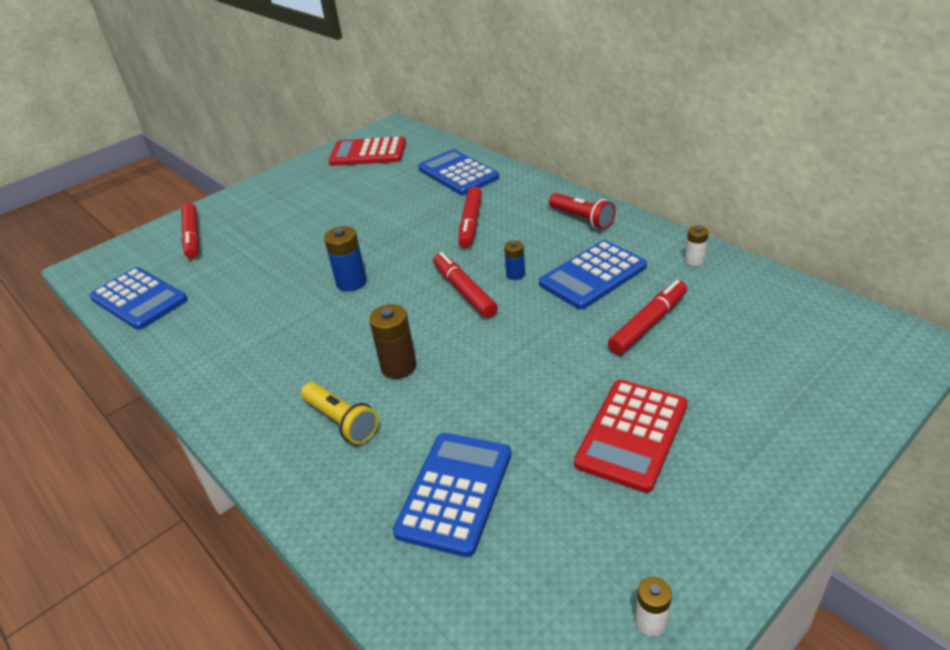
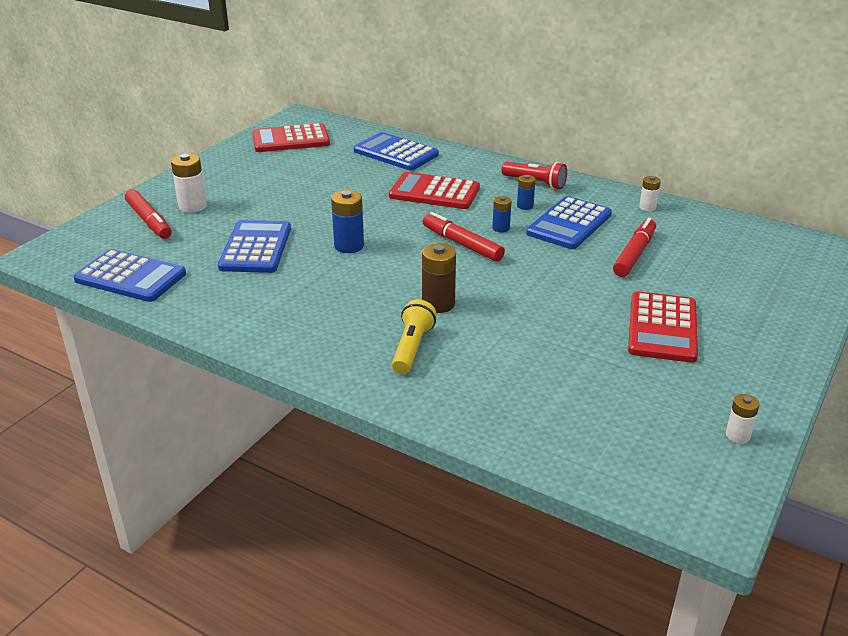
camera: 20 degrees left, 5 degrees down
yellow flashlight [301,382,379,444] -> yellow flashlight turned 105 degrees counterclockwise [392,299,437,374]
blue calculator [393,433,511,557] -> blue calculator moved to [218,220,291,273]
red marker [458,187,482,248] -> red calculator [389,172,480,209]
none -> white battery [171,154,207,213]
none -> blue battery [517,175,536,210]

